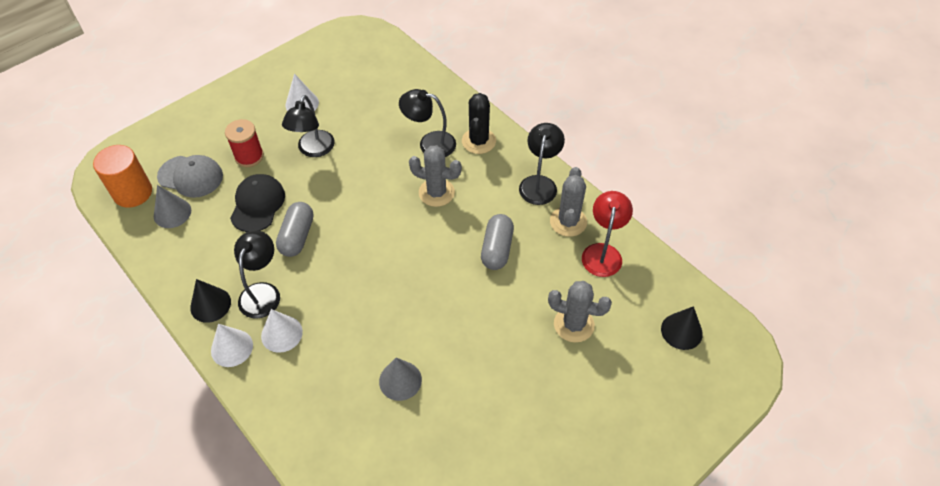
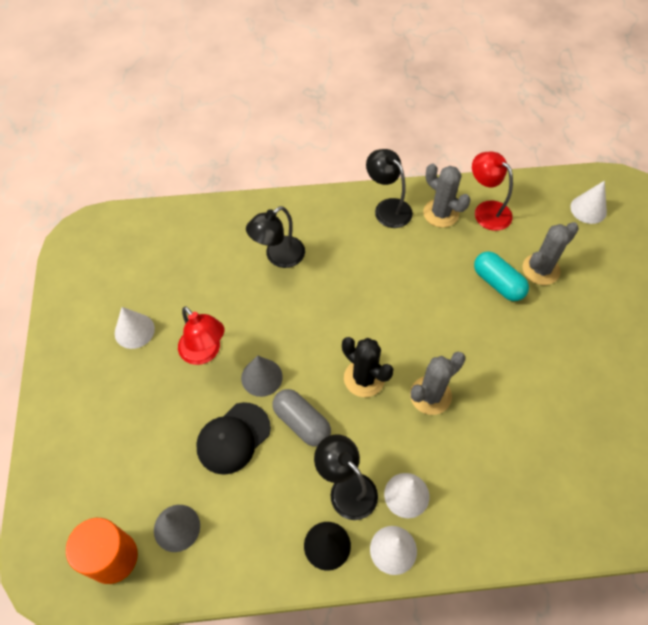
camera: 55 degrees left, 5 degrees up
grey cap [157,155,223,198] -> none
red spool [225,119,264,167] -> none
black cap [230,174,285,232] -> black cap turned 90 degrees counterclockwise [196,402,271,475]
black lamp [282,95,335,157] -> red lamp [178,306,224,365]
grey cone [379,358,422,401] -> grey cone moved to [241,355,283,397]
grey cactus [409,145,462,207] -> grey cactus moved to [410,352,466,415]
black cactus [462,93,496,154] -> black cactus moved to [342,337,394,397]
grey capsule [481,214,514,270] -> none
black cone [661,306,703,350] -> white cone [570,180,607,224]
none -> turquoise capsule [474,251,529,301]

